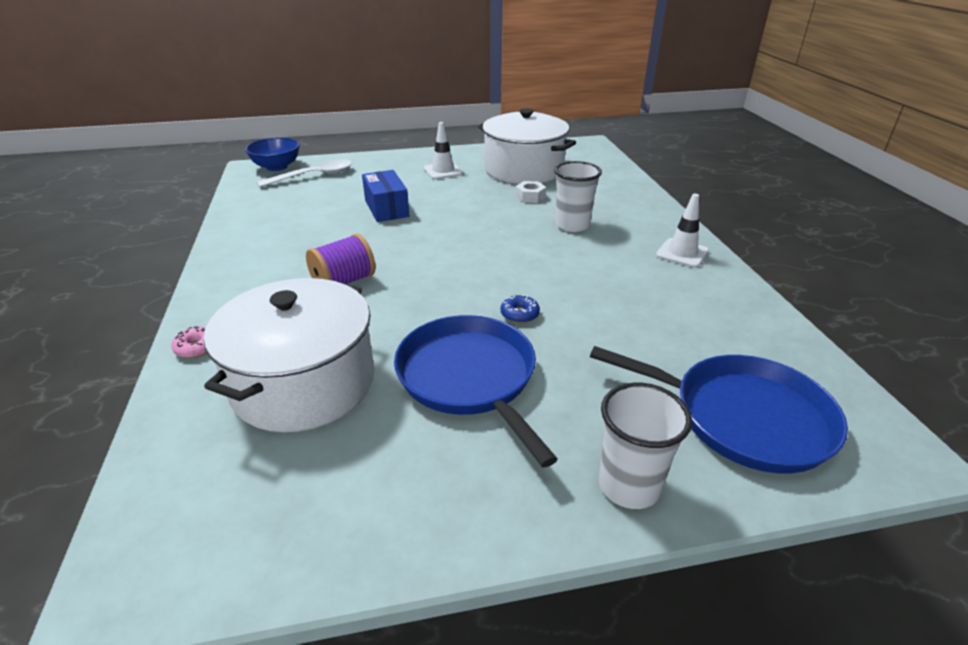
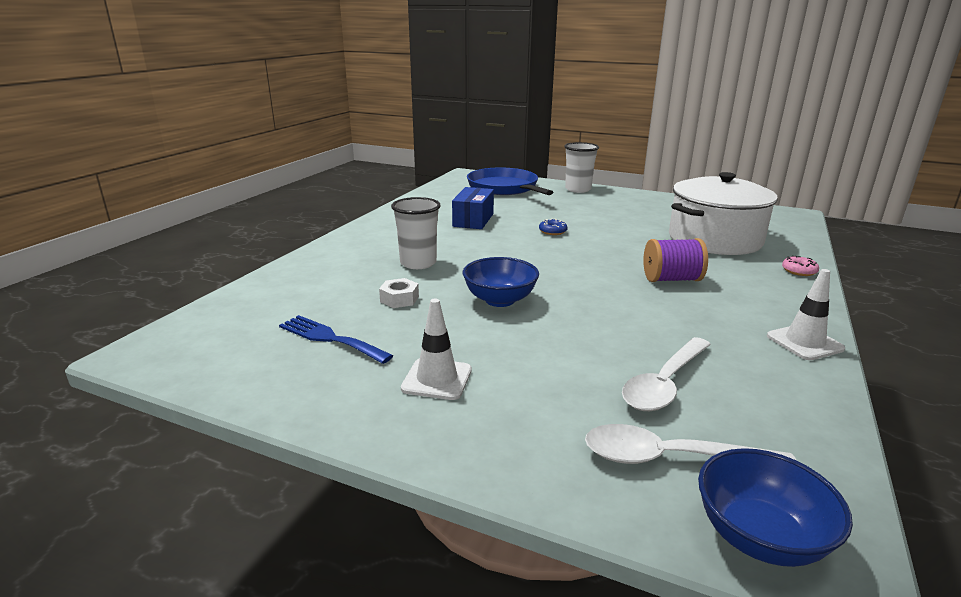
camera: 145 degrees left, 10 degrees down
blue box [362,170,409,222] -> blue box moved to [452,187,494,229]
blue pan [394,315,558,467] -> none
white pot [478,108,576,184] -> blue fork [279,315,393,364]
white traffic cone [656,194,709,268] -> white traffic cone moved to [767,269,845,360]
none -> blue bowl [463,257,539,307]
none -> white spoon [622,337,711,411]

